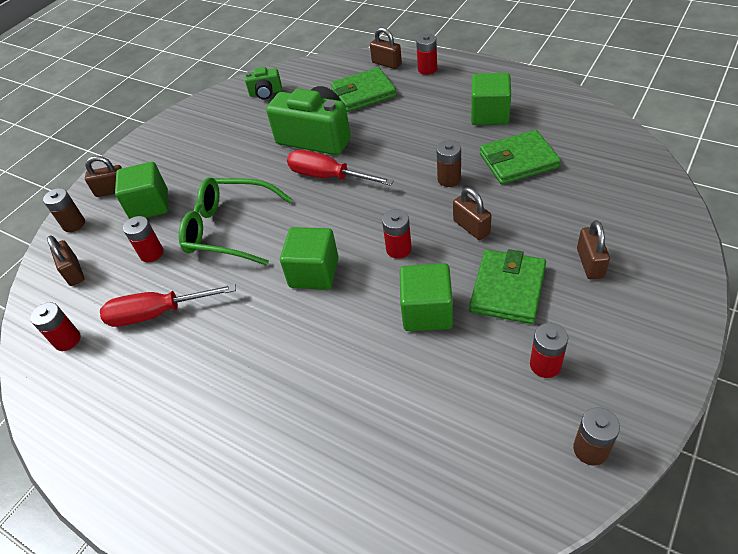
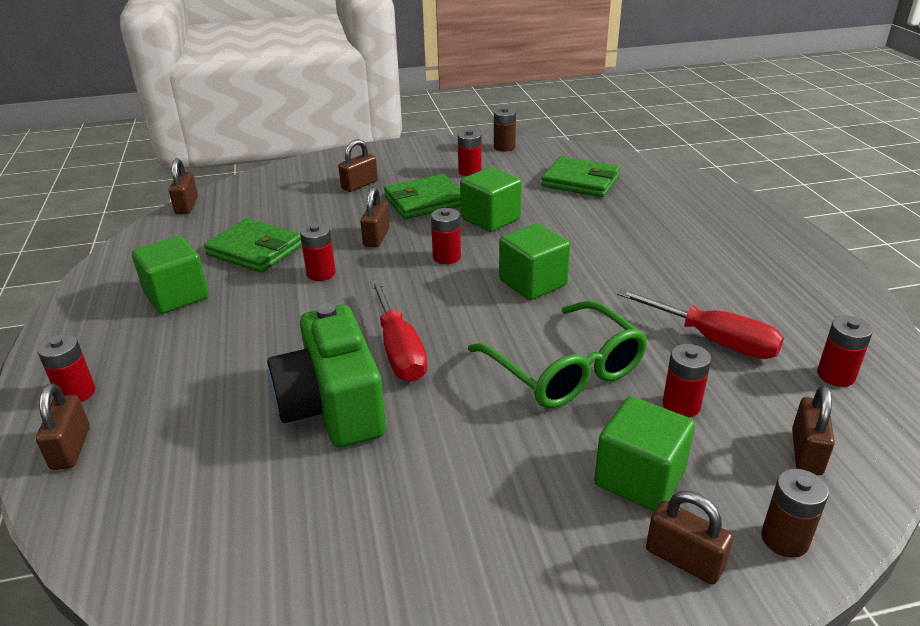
camera: 140 degrees left, 15 degrees down
green camera [245,67,282,100] -> none
green wallet [331,67,396,112] -> green wallet moved to [541,156,620,197]
brown battery [436,140,461,187] -> red battery [300,223,336,281]
none -> brown padlock [169,158,198,214]

